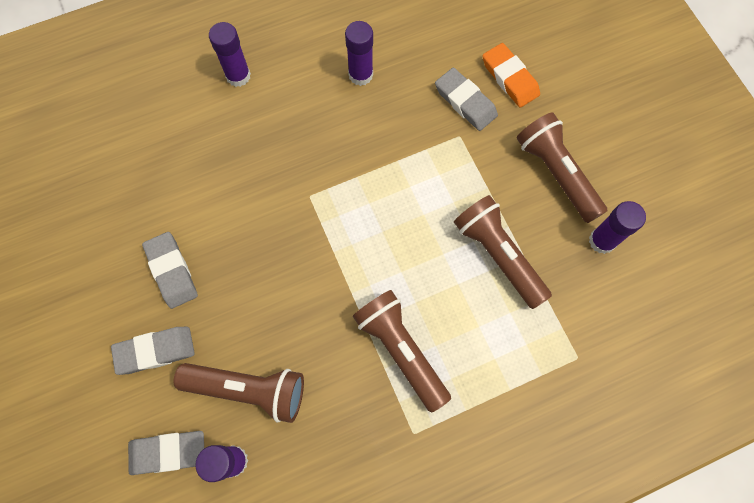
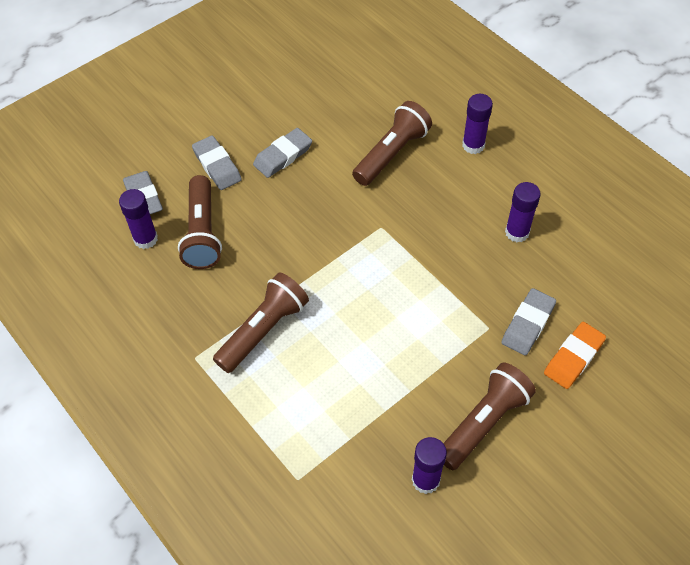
camera: 75 degrees right, 15 degrees down
brown flashlight [454,195,552,309] -> brown flashlight moved to [352,101,432,186]

